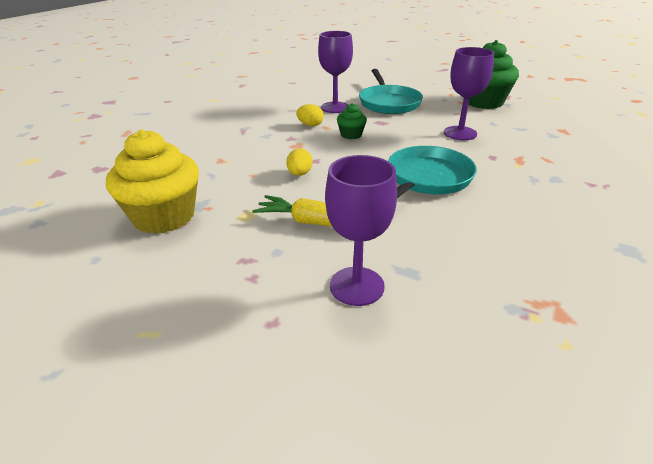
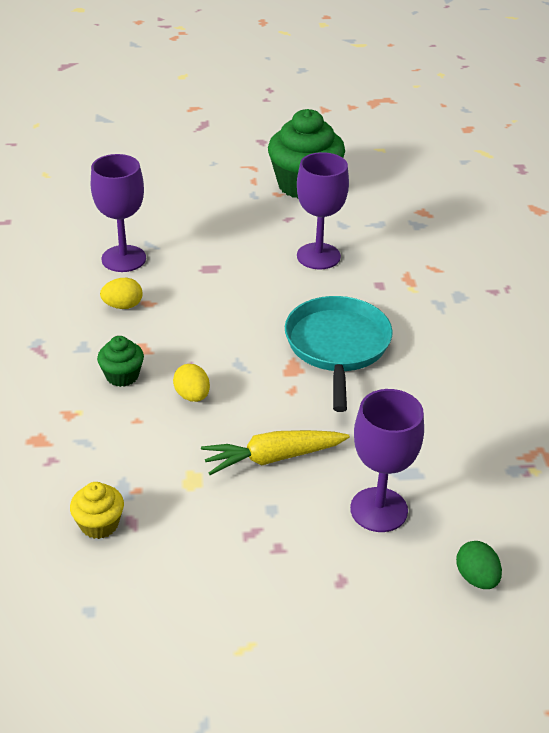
camera: 35 degrees left, 5 degrees up
yellow cupcake [106,129,199,234] -> yellow cupcake [70,482,124,539], size x0.48
green cupcake [337,103,367,139] -> green cupcake moved to [97,336,144,387]
turquoise pan [359,69,423,114] -> none
none -> green egg [456,541,502,589]

